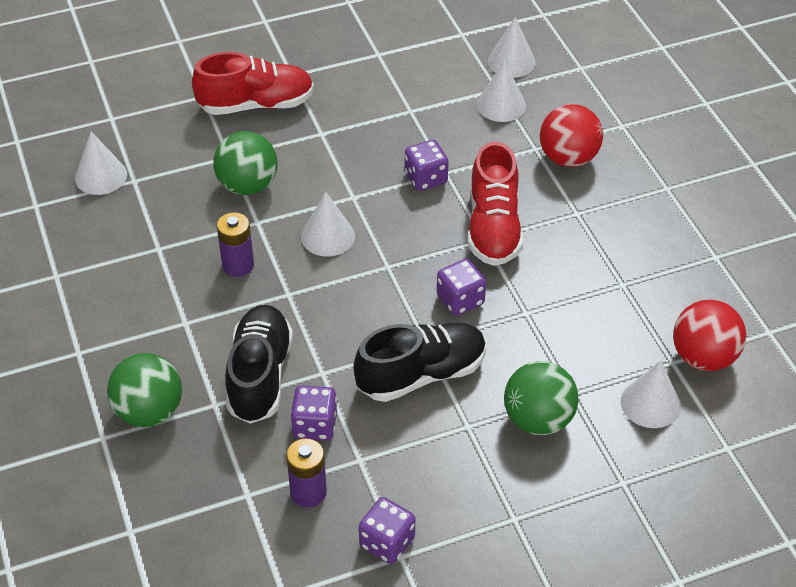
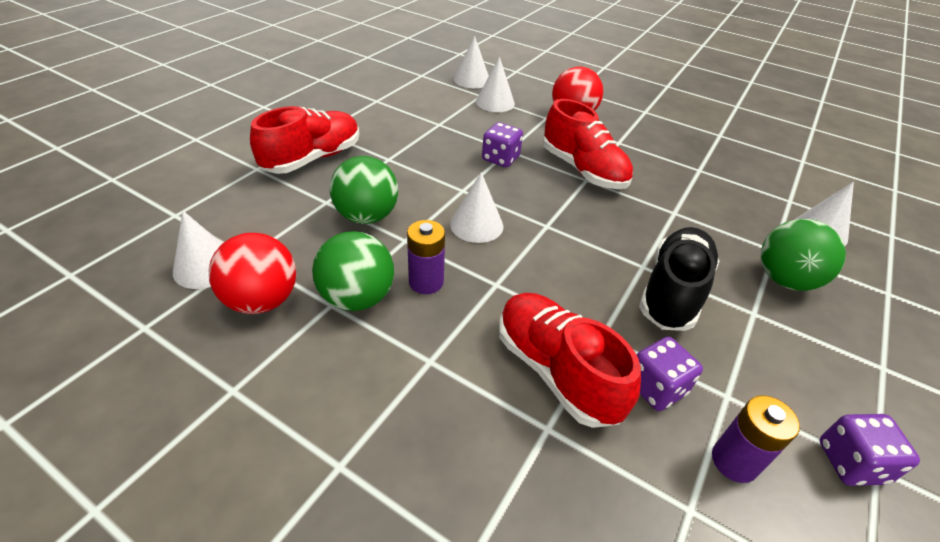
camera: 40 degrees left, 5 degrees down
green ball [107,353,182,427] -> green ball moved to [312,231,394,311]
black shoe [225,305,293,424] -> red shoe [499,293,641,428]
purple dice [437,259,486,316] -> none
red ball [673,300,746,371] -> red ball moved to [209,233,296,314]

